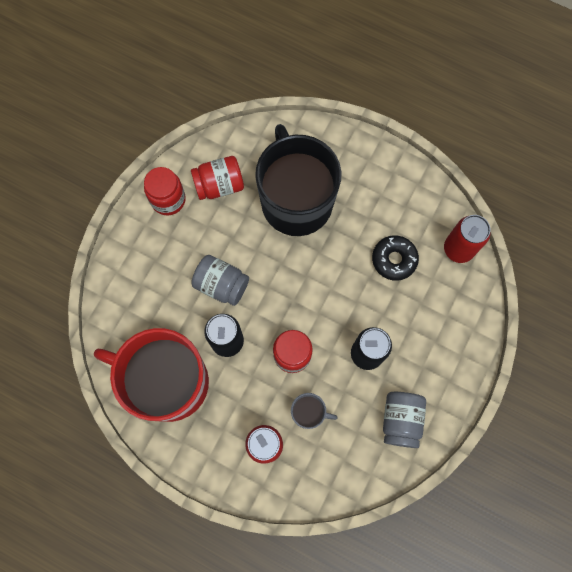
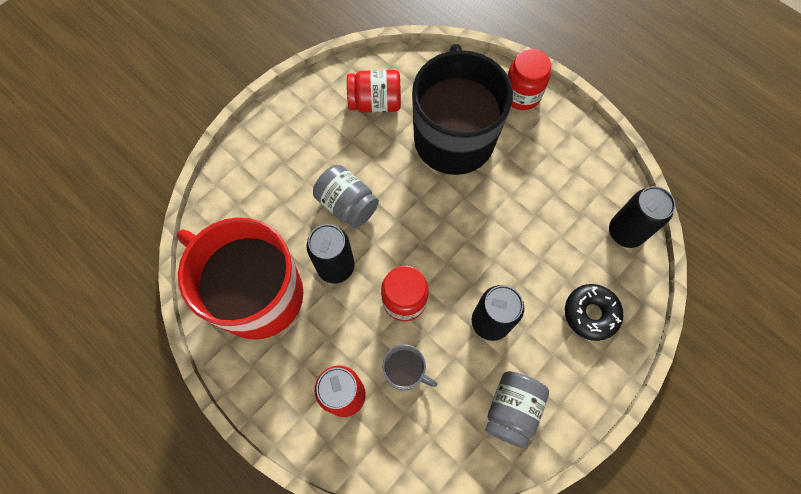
camera: 15 degrees right, 5 degrees down
red jar [144,167,186,215] -> red jar moved to [508,49,551,110]
black donut [372,235,419,281] -> black donut moved to [565,284,623,341]
red can [444,215,490,263] -> black can [609,186,675,248]

